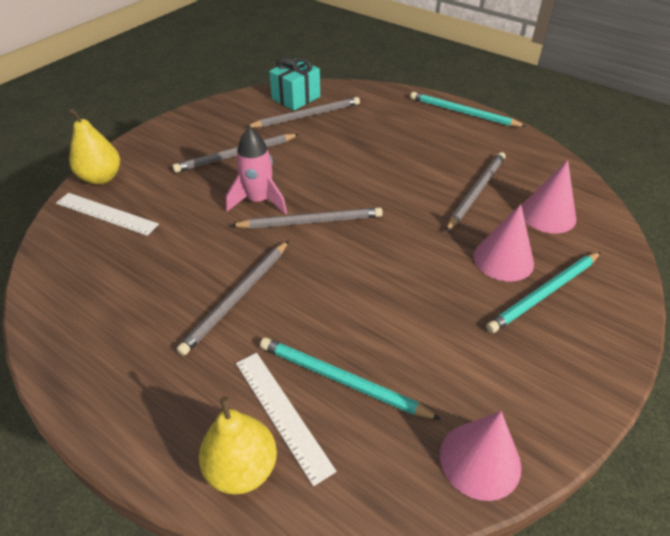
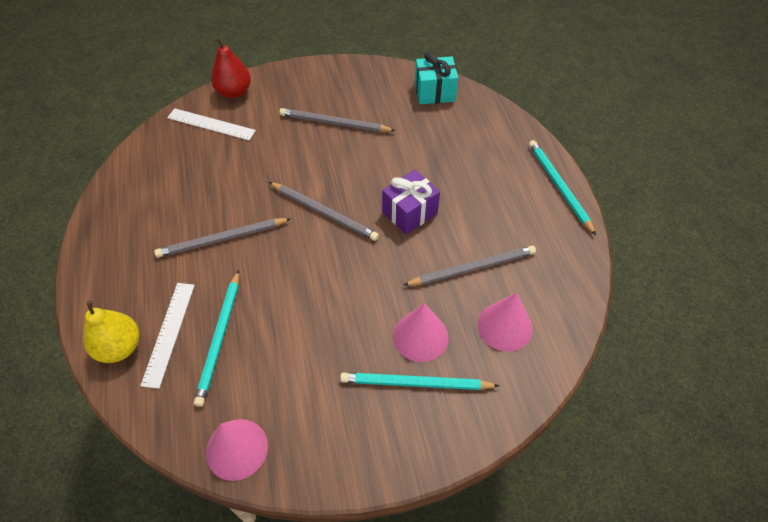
camera: 40 degrees right, 10 degrees up
white ruler [56,193,159,236] -> white ruler turned 45 degrees counterclockwise [167,108,256,140]
yellow pear [69,109,120,185] -> red pear [211,37,251,98]
pink rocket [226,127,287,214] -> none
grey pencil [246,97,360,128] -> none
turquoise pencil [260,338,441,420] -> turquoise pencil turned 150 degrees counterclockwise [194,270,239,407]
none -> purple gift [382,170,440,235]

